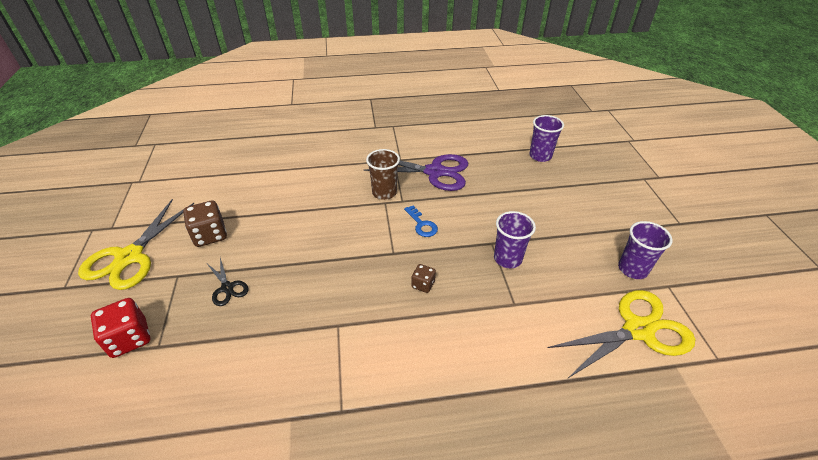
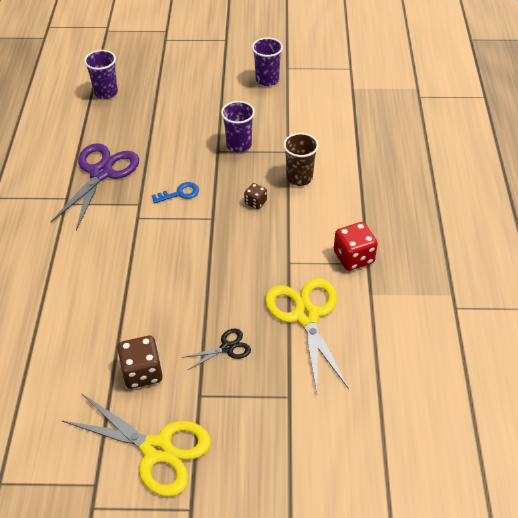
camera: 80 degrees left, 5 degrees up
red dice [91,298,150,358] -> red dice moved to [334,222,378,271]
brown cup [366,149,400,200] -> brown cup moved to [283,133,319,186]
yellow scissors [547,290,695,378] -> yellow scissors moved to [265,278,349,392]

